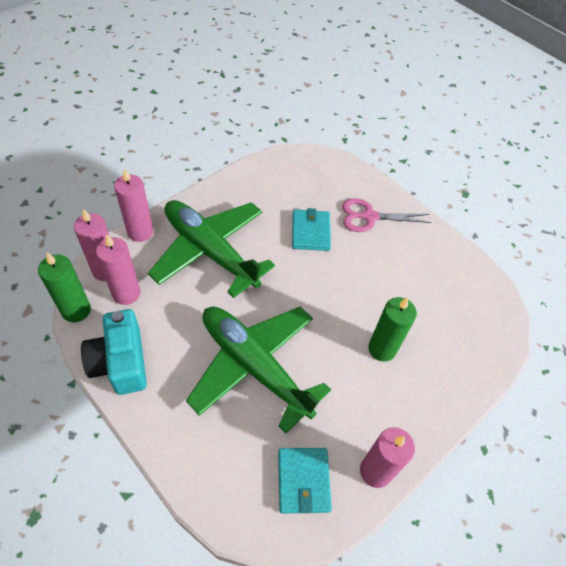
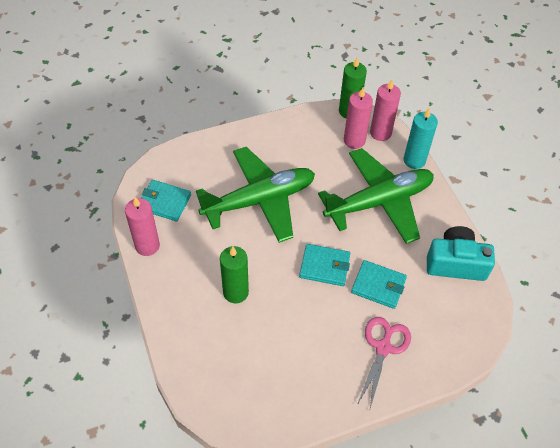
camera: 115 degrees right, 0 degrees up
turquoise camera [81,309,147,395] -> turquoise camera moved to [427,226,495,281]
pink candle [114,168,153,242] -> turquoise candle [403,107,438,169]
none -> turquoise wallet [299,244,350,286]

